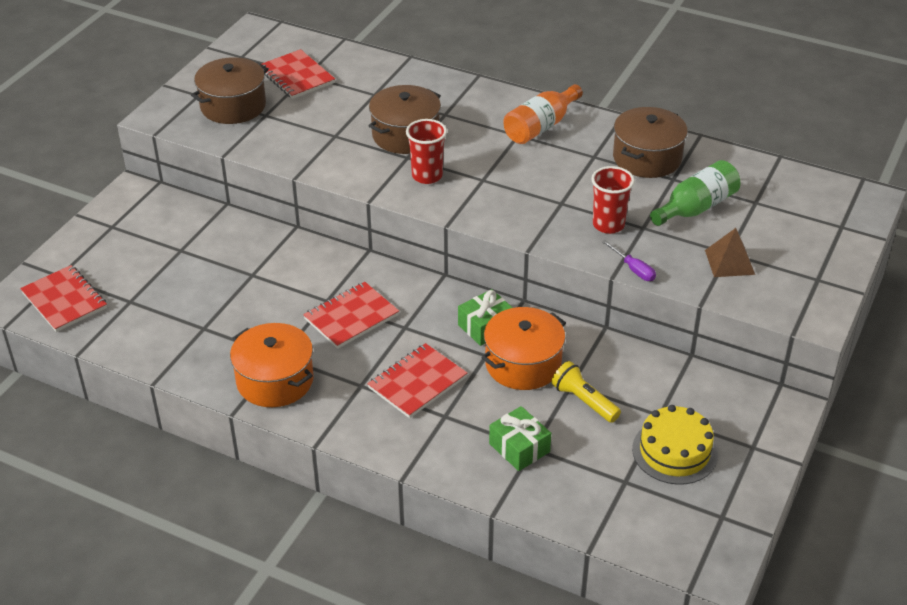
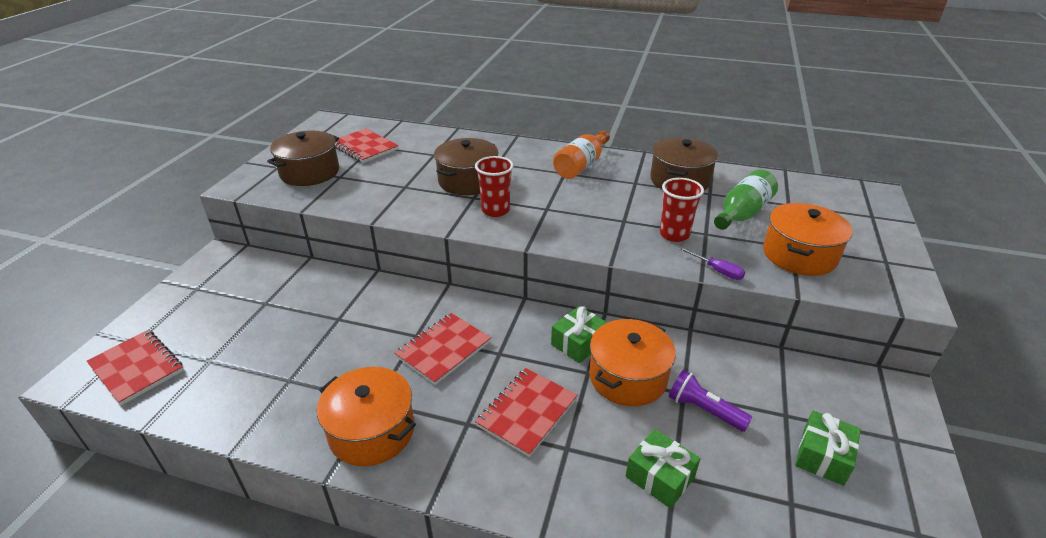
camera: 10 degrees left, 5 degrees down
yellow flashlight [551,361,621,423] -> purple flashlight [669,370,753,432]
yellow cake [632,405,718,485] -> green gift [795,411,861,486]
brown pyramid [705,228,755,277] -> orange pot [763,203,853,276]

